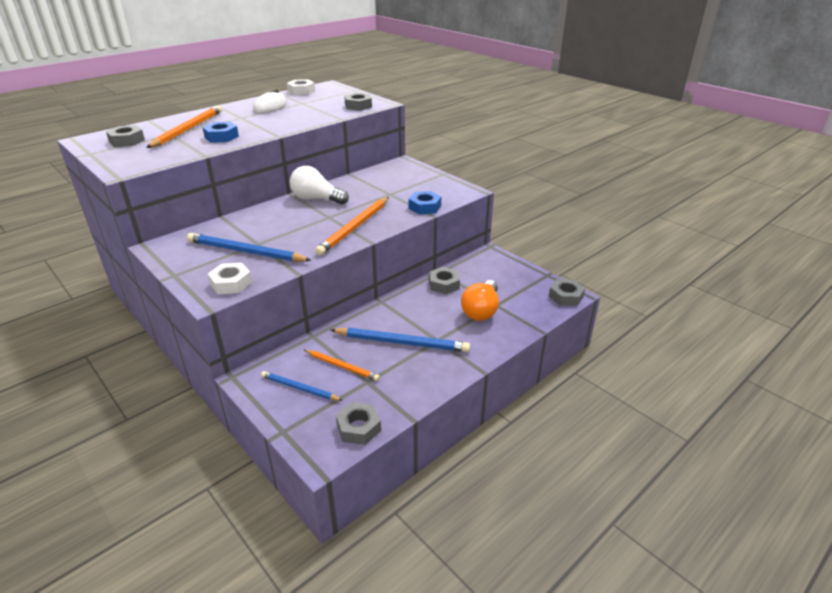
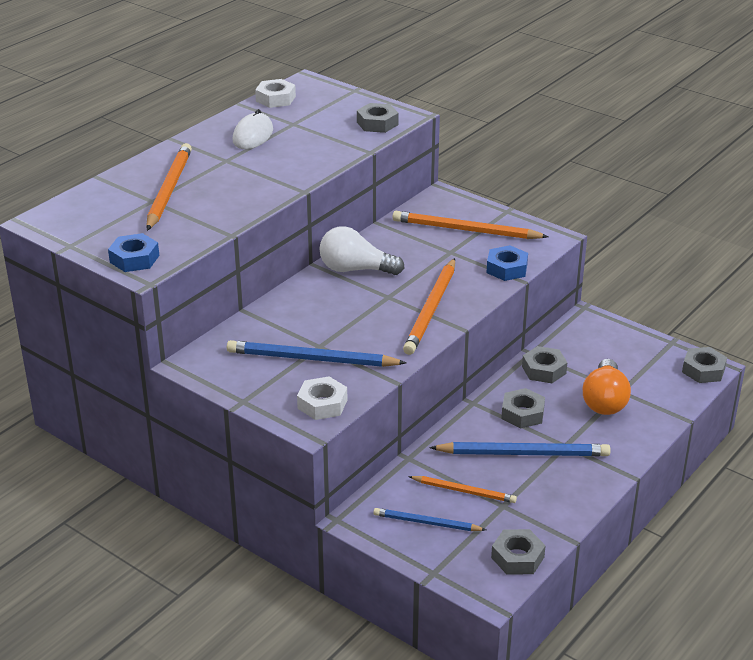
camera: 10 degrees left, 0 degrees up
grey nut [106,125,145,147] -> grey nut moved to [501,388,545,428]
blue nut [202,122,239,143] -> blue nut moved to [108,233,159,272]
none -> orange pencil [392,211,549,239]

